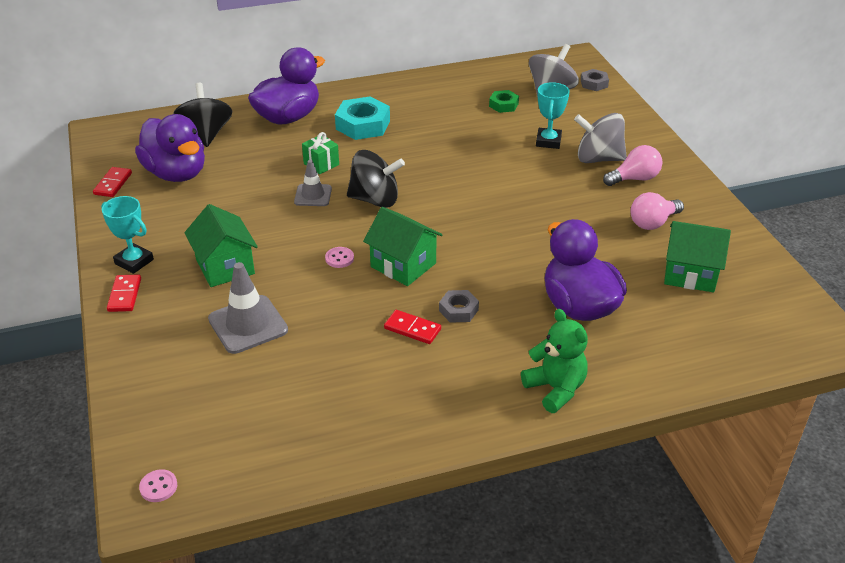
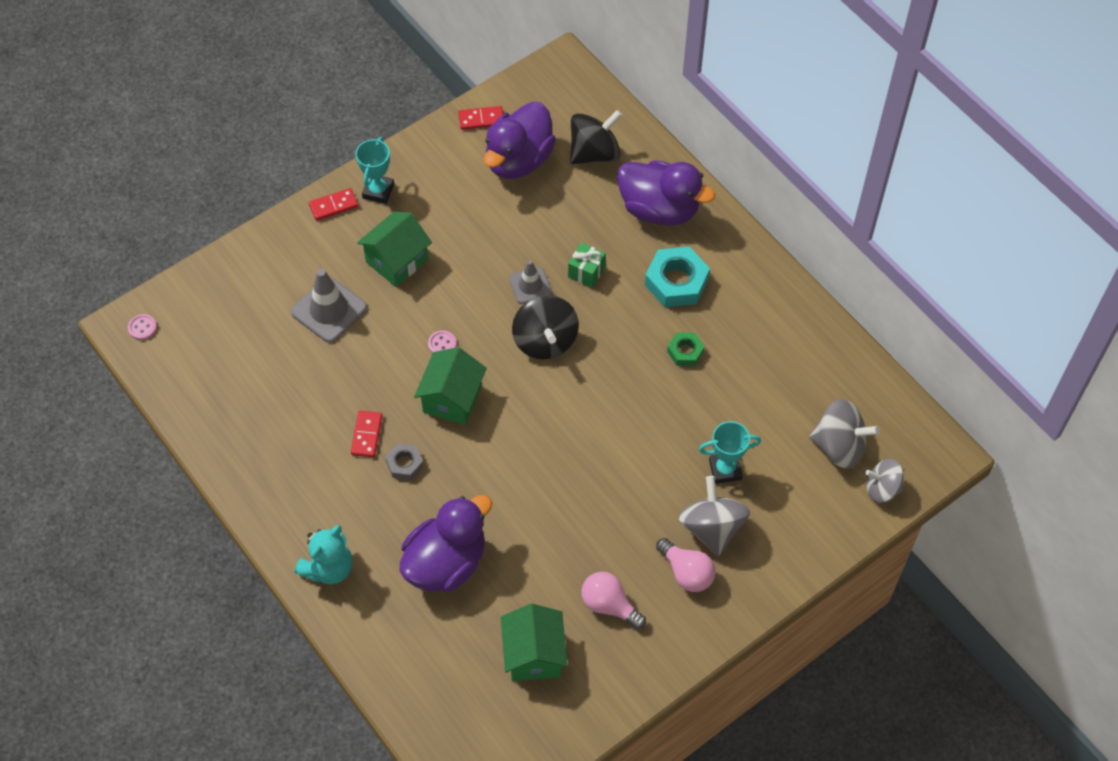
camera: 70 degrees right, 20 degrees up
green nut [489,90,519,113] -> green nut moved to [667,333,705,366]
green teddy bear [521,309,588,413] -> turquoise teddy bear [295,525,353,584]
grey nut [581,69,609,91] -> grey spinning top [865,459,904,503]

